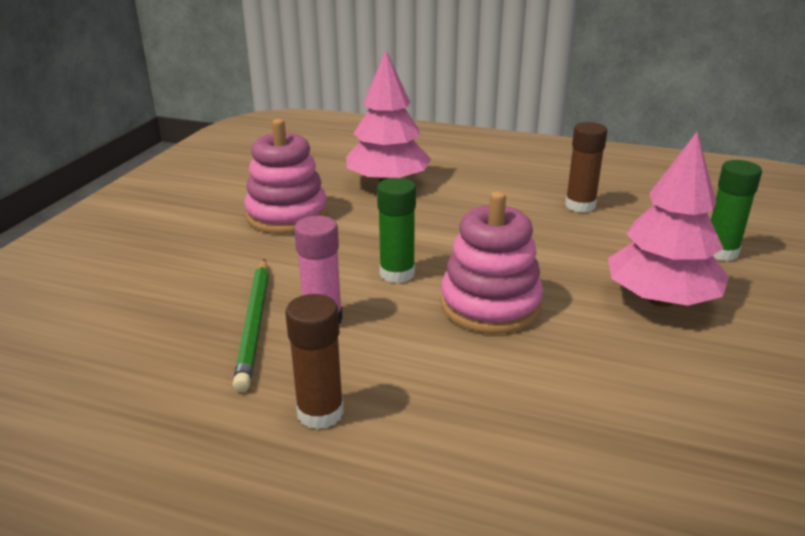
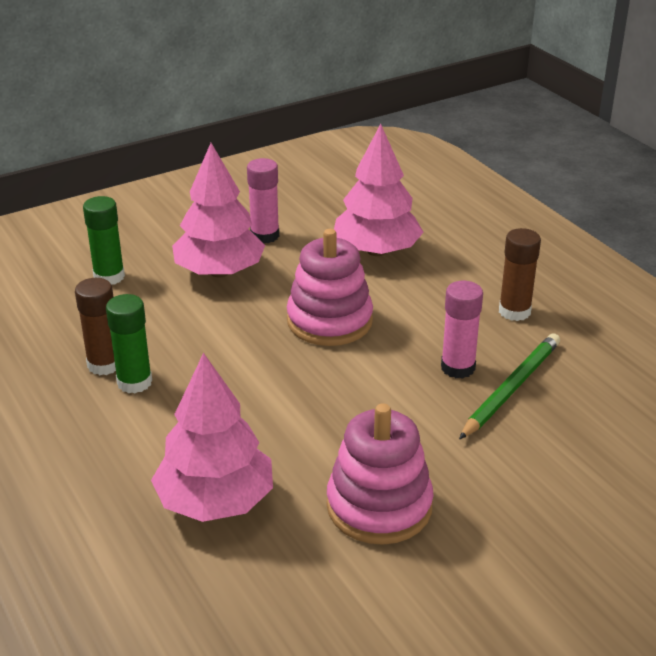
camera: 140 degrees left, 5 degrees up
green glue stick [377,178,416,283] -> green glue stick moved to [106,294,152,393]
none -> pink glue stick [247,158,279,243]
none -> pink tree [334,124,423,256]

